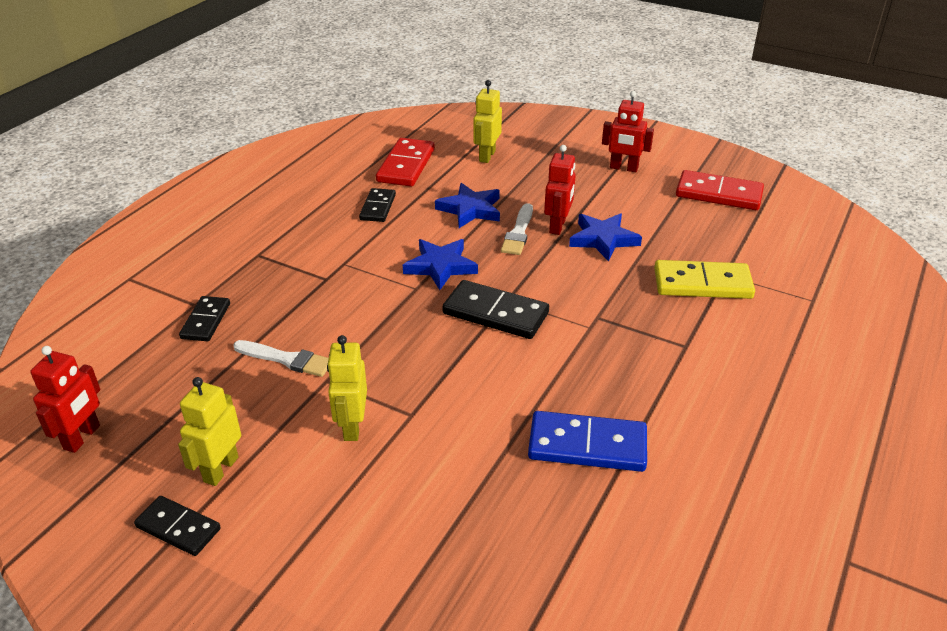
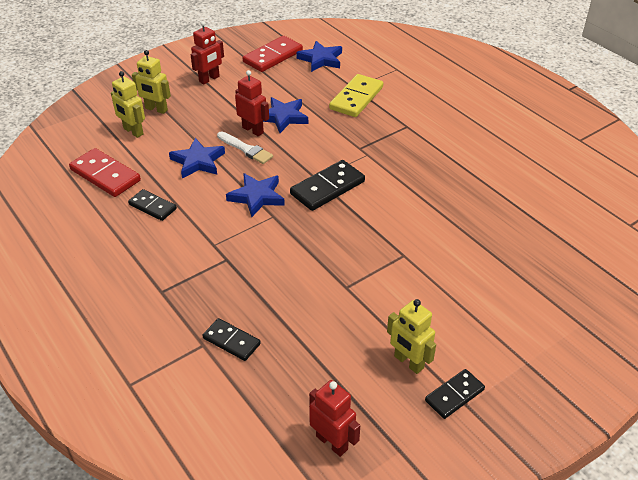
camera: 65 degrees left, 5 degrees up
white brush [233,340,329,377] -> none
yellow robot [327,335,367,441] -> yellow robot moved to [132,50,171,114]
blue domino [528,411,647,472] -> none
none -> blue star [296,41,342,72]

